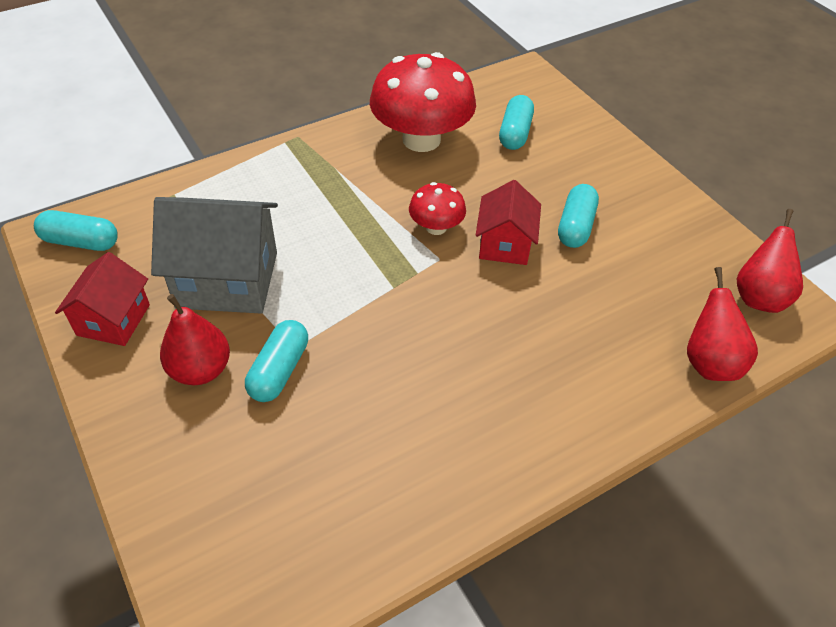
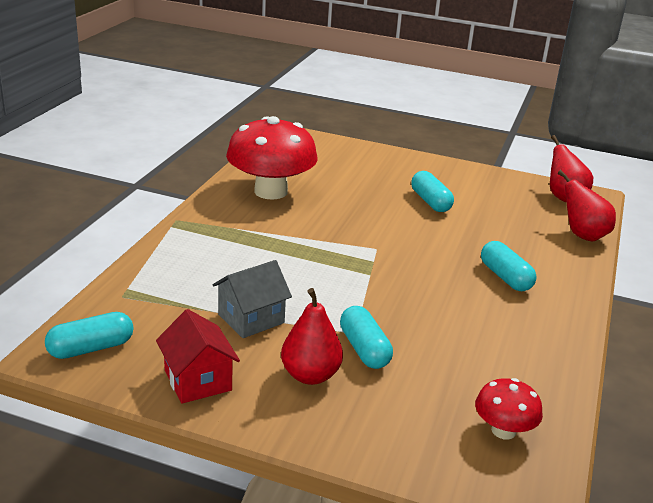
camera: 40 degrees left, 20 degrees down
grey house [151,197,278,314] -> grey house [212,260,292,338], size x0.61
red mushroom [409,182,466,235] -> red mushroom moved to [475,378,543,440]
red house [475,180,541,265] -> none
turquoise capsule [499,95,534,150] -> turquoise capsule moved to [481,241,537,291]

